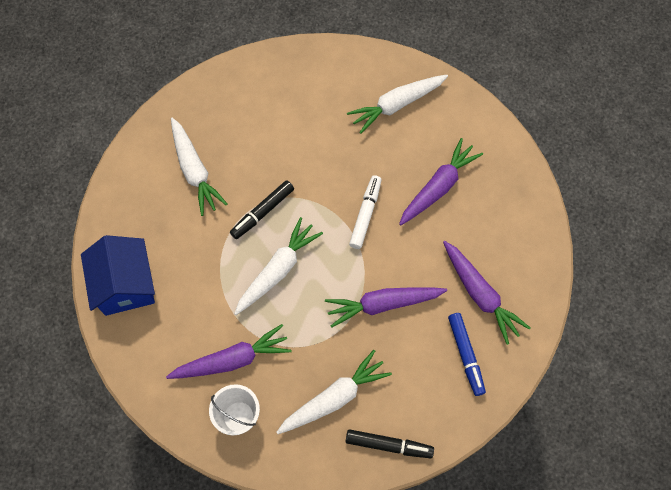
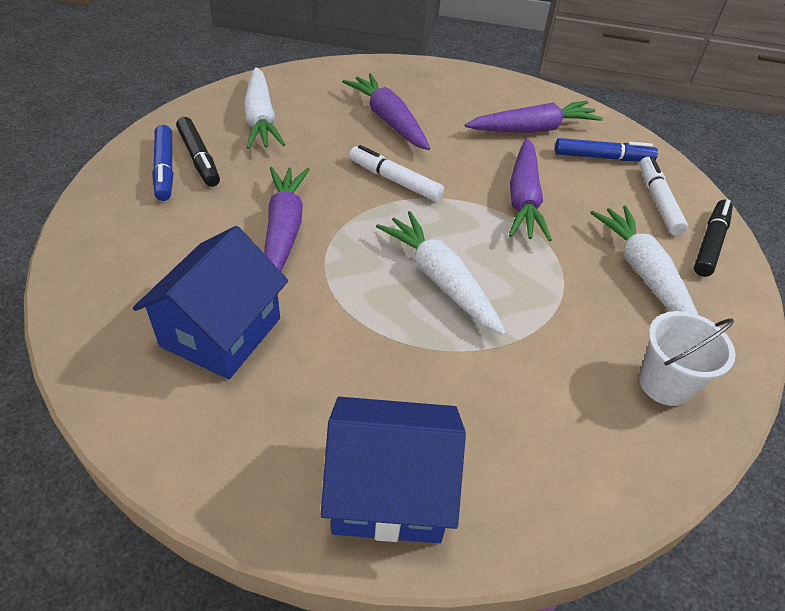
camera: 75 degrees left, 20 degrees down
purple carrot [166,324,292,379] -> purple carrot moved to [264,167,310,271]
white carrot [171,117,228,216] -> blue house [133,226,288,379]
black marker [230,180,294,239] -> black marker moved to [176,117,220,187]
none -> blue marker [152,125,173,201]
none -> white marker [639,156,688,235]

